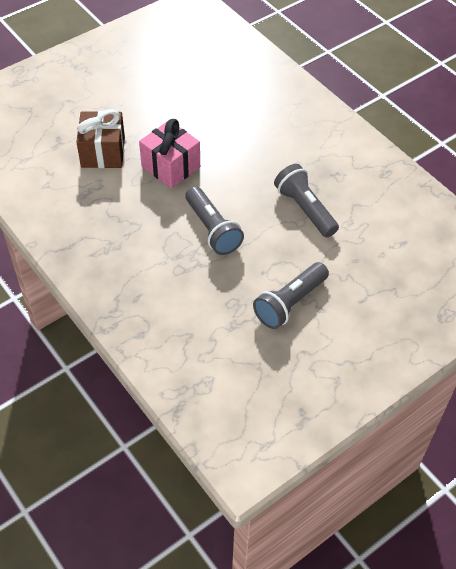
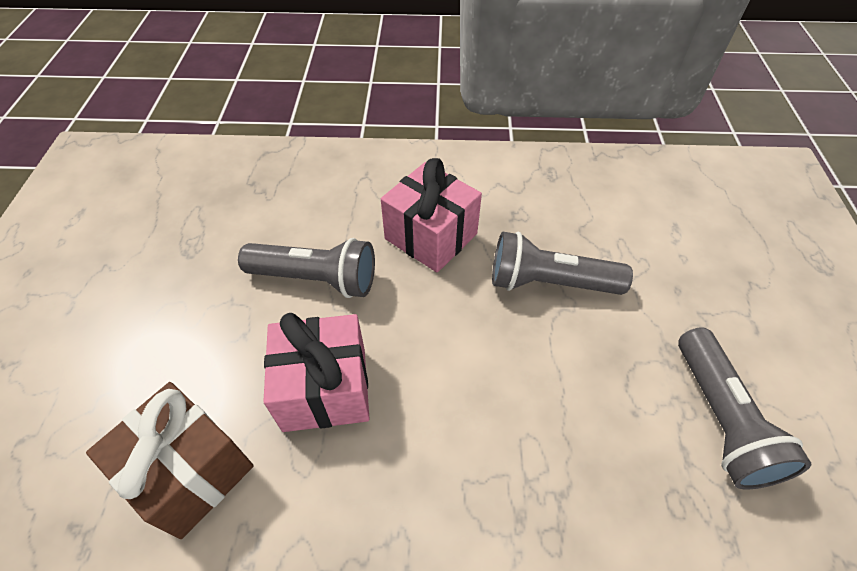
camera: 50 degrees left, 0 degrees up
grey flashlight [185,186,244,255] -> grey flashlight moved to [238,238,375,298]
none -> pink gift [381,158,482,273]

